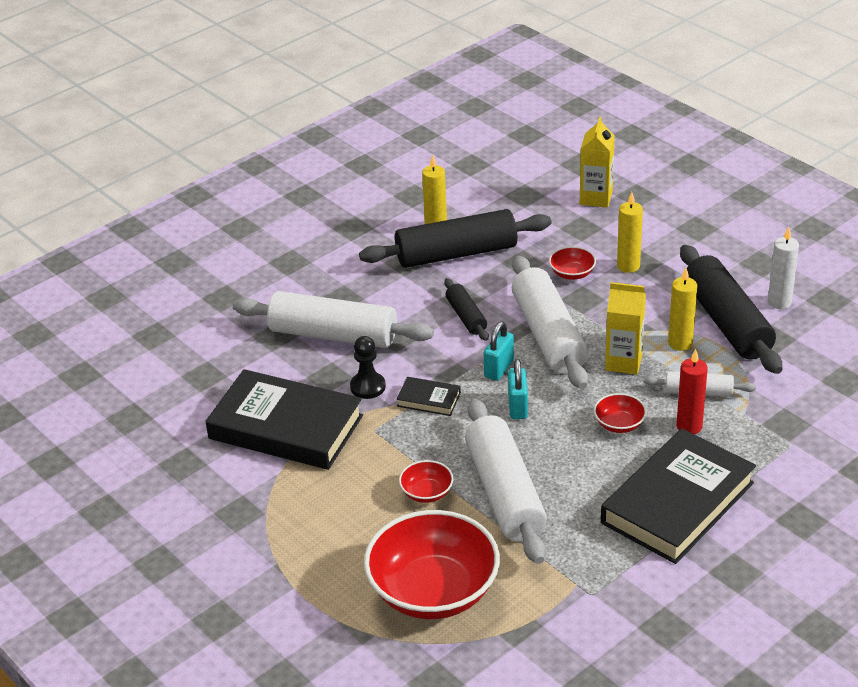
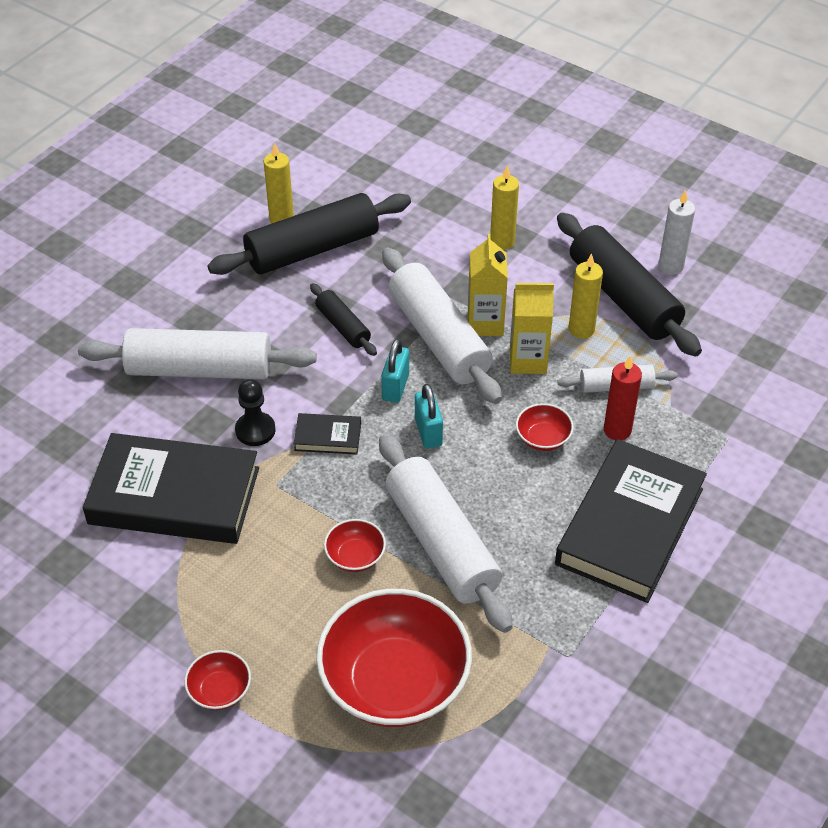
camera: 15 degrees left, 10 degrees up
red bowl [549,246,596,280] -> red bowl moved to [184,650,251,710]
yellow carton [580,117,615,208] -> yellow carton moved to [468,234,508,336]

